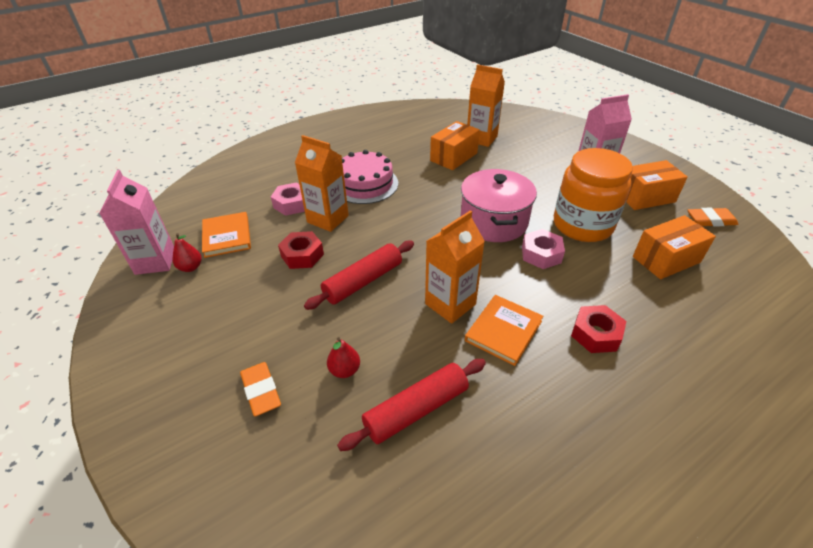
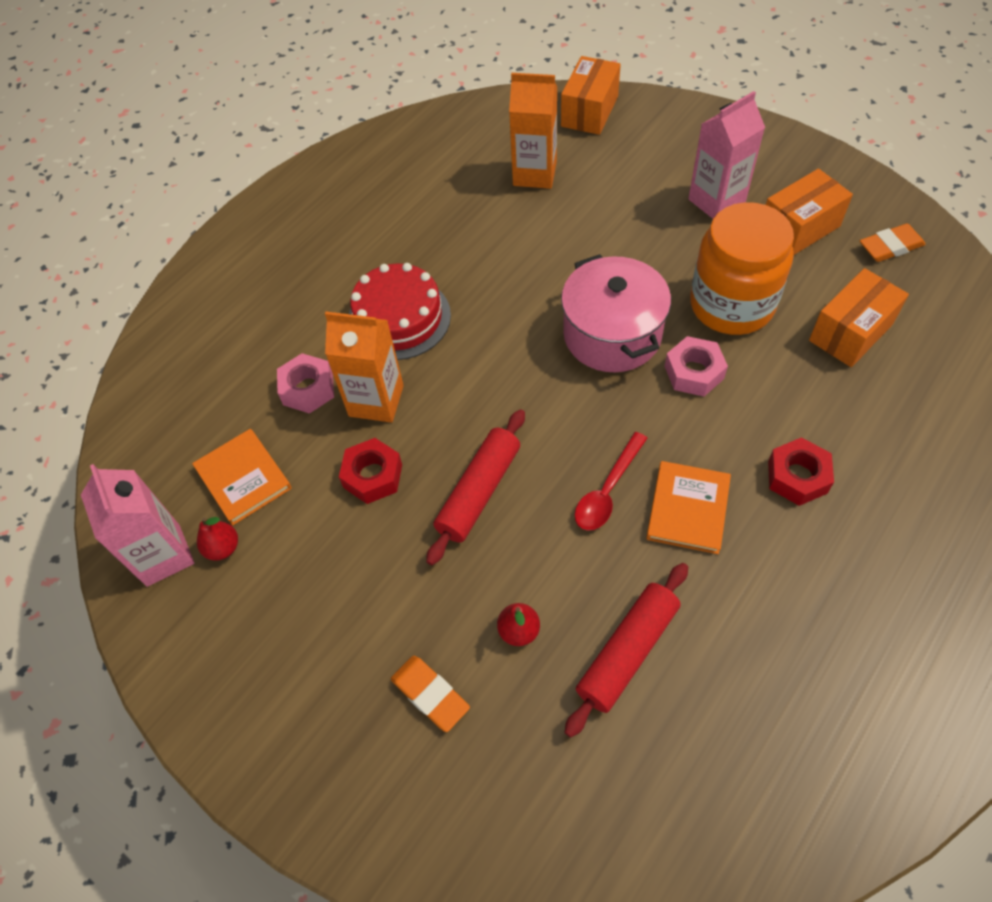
camera: 15 degrees left, 15 degrees up
pink cake [342,150,398,204] -> red cake [349,263,451,360]
orange carton [425,210,485,324] -> red spoon [575,432,647,531]
orange box [430,121,480,170] -> orange box moved to [561,56,621,135]

